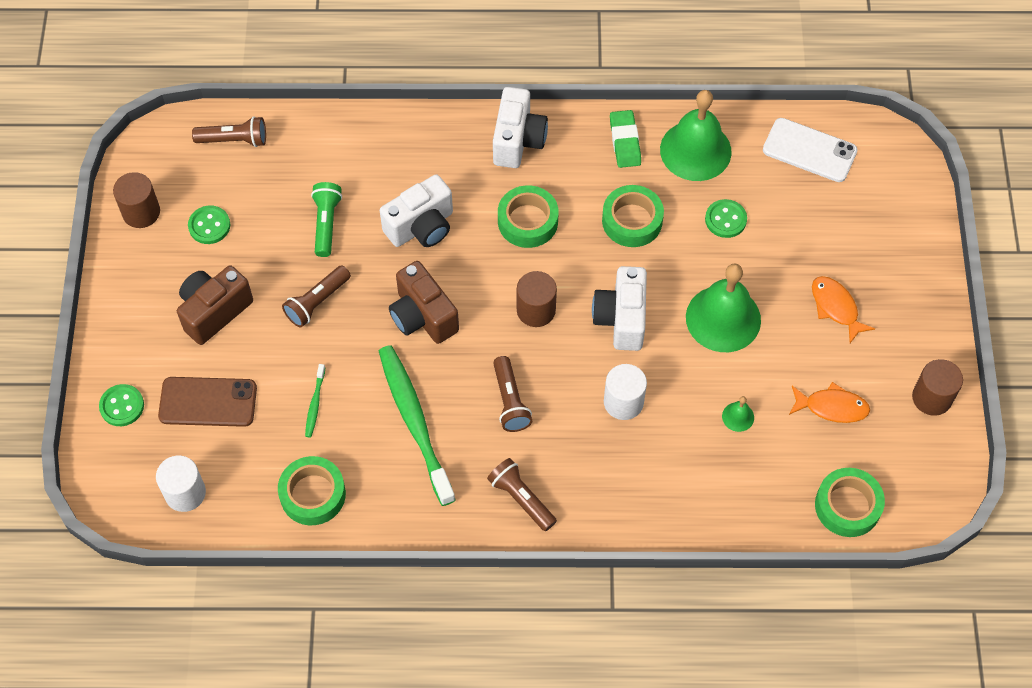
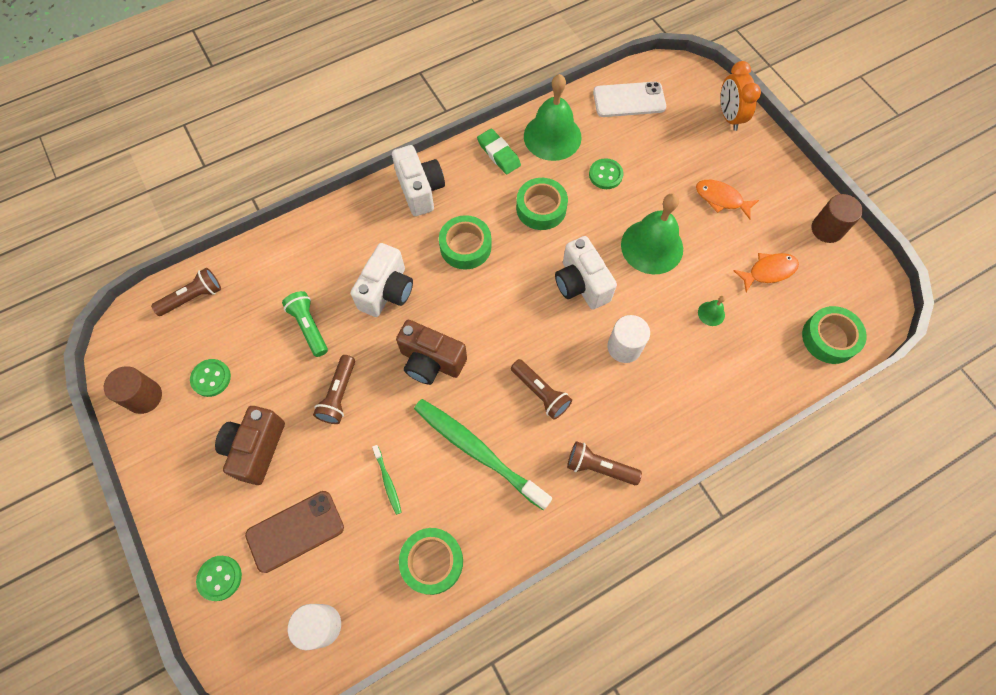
camera: 30 degrees left, 5 degrees up
brown cylinder [517,271,557,327] -> none
none -> orange clock [720,61,761,131]

